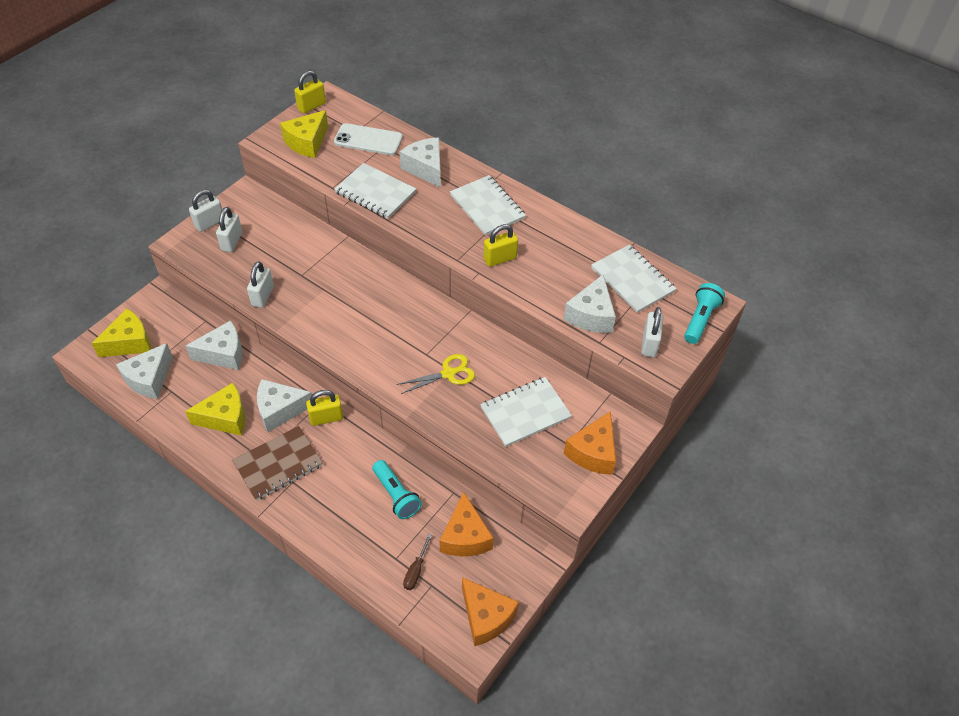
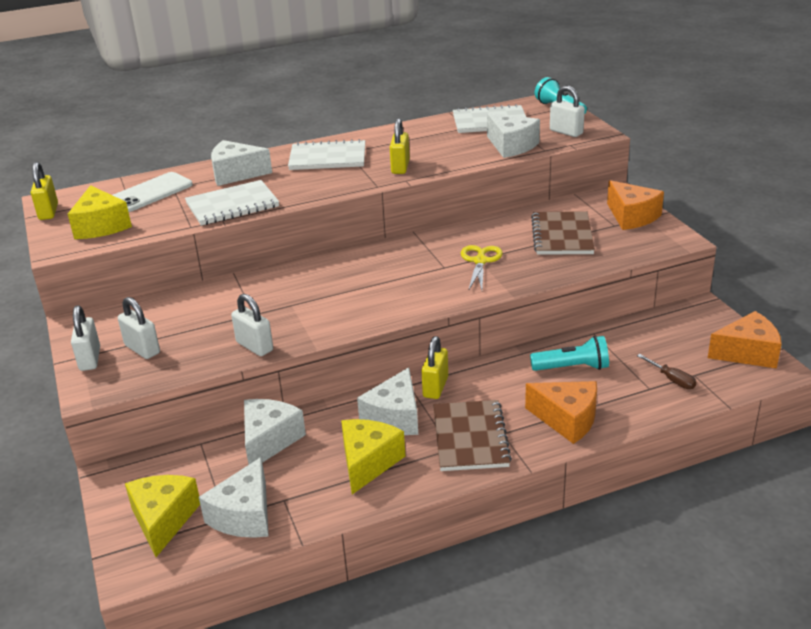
camera: 55 degrees left, 20 degrees down
white cheese [116,343,173,399] -> white cheese turned 45 degrees clockwise [199,457,269,538]
orange cheese [439,492,494,556] -> orange cheese moved to [525,381,597,444]
white notebook [480,377,572,447] -> brown notebook [531,211,595,255]

